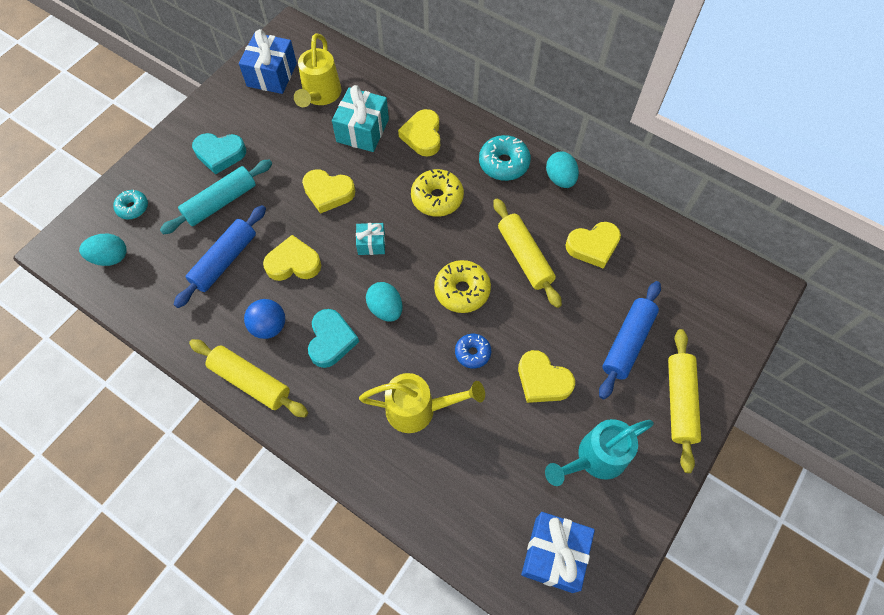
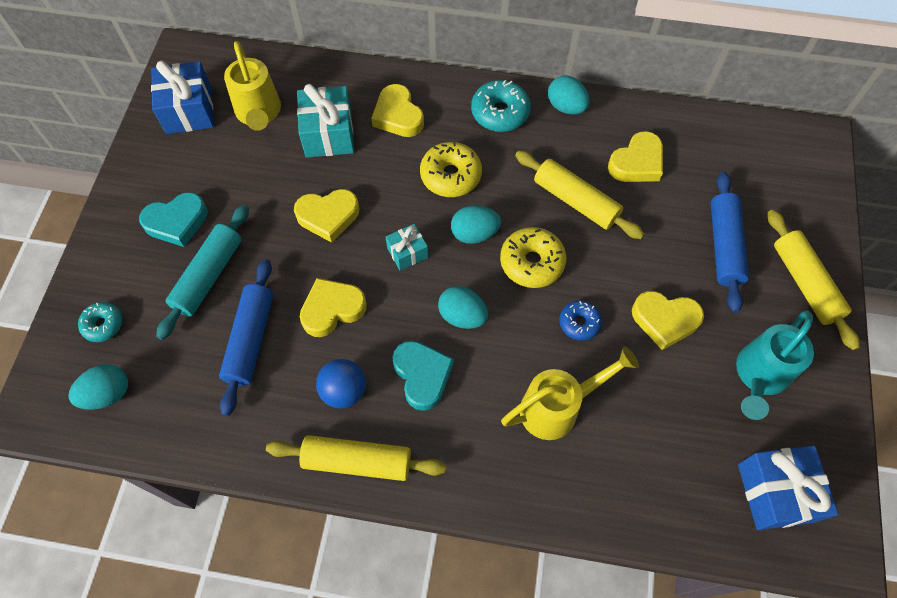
camera: 25 degrees left, 0 degrees up
none -> turquoise egg [451,205,501,244]

